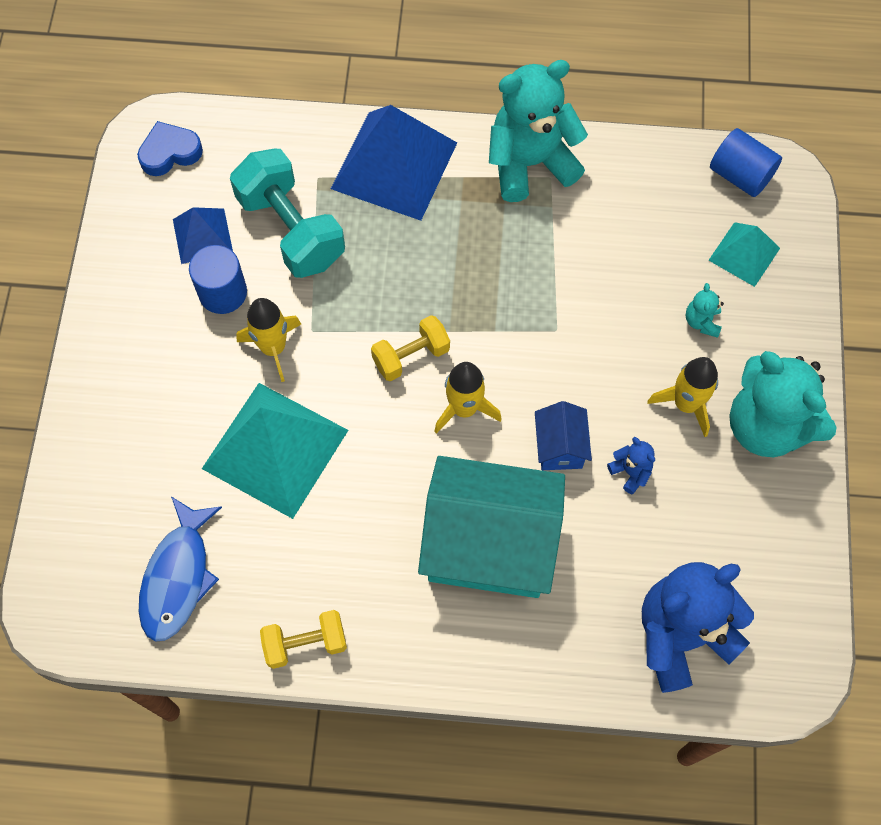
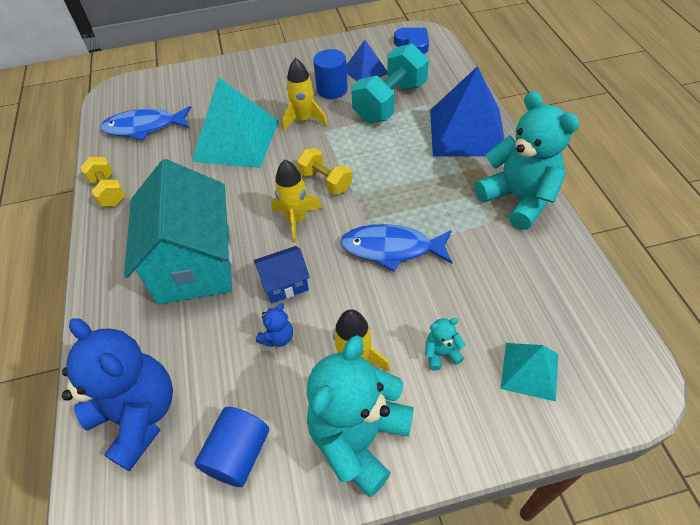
camera: 75 degrees right, 15 degrees down
blue cylinder [710,128,782,197] -> blue cylinder moved to [195,407,269,487]
none -> blue fish [340,224,453,272]

